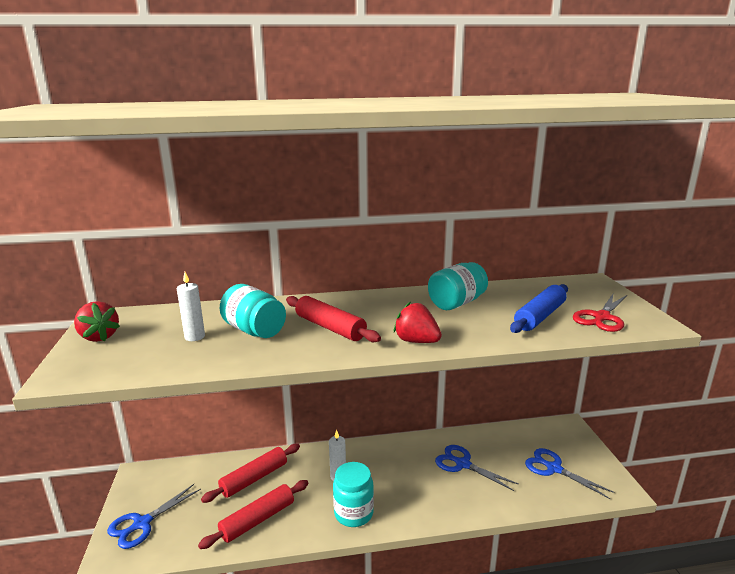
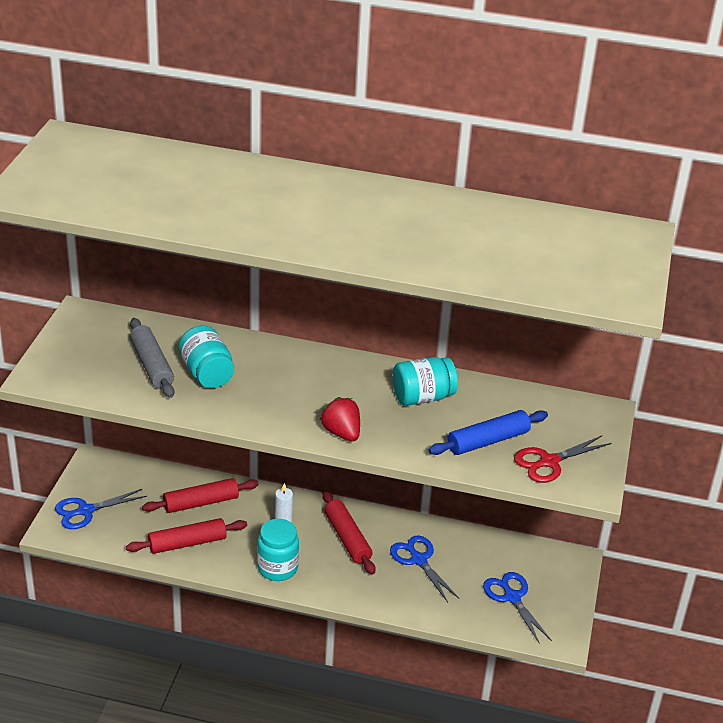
camera: 20 degrees right, 15 degrees up
red strawberry [74,301,120,342] -> none
white candle [177,272,205,341] -> grey rolling pin [130,318,174,398]
red rolling pin [286,296,381,342] -> red rolling pin moved to [322,491,375,575]

